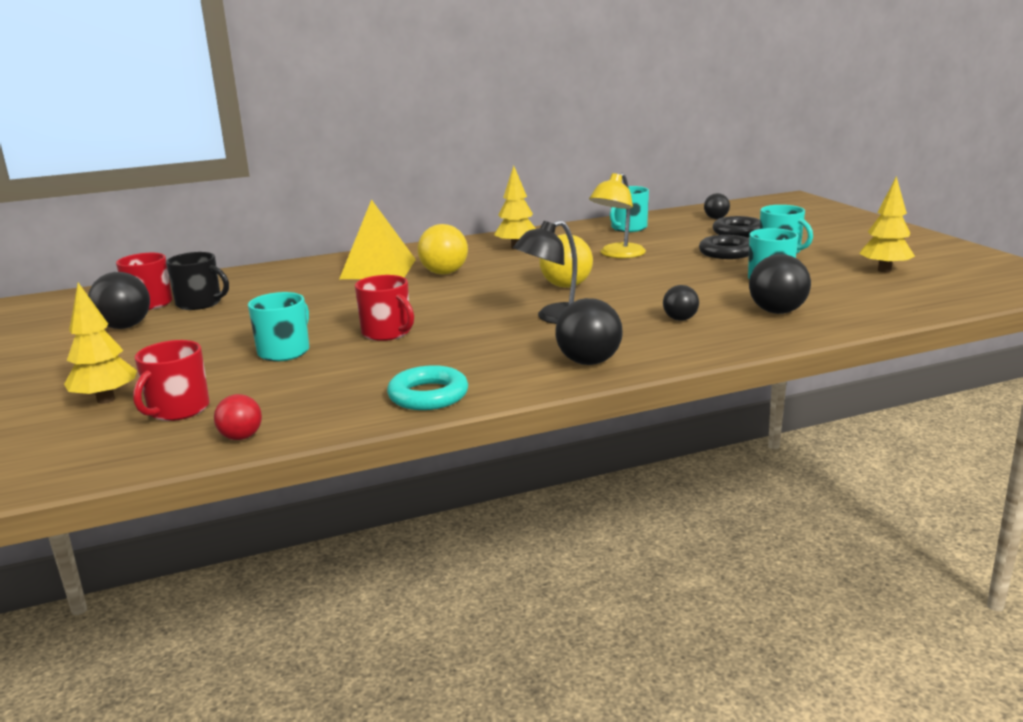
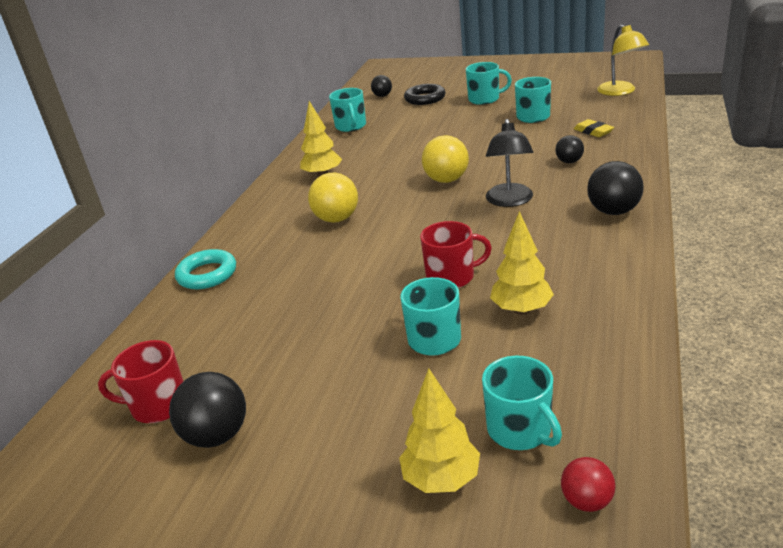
camera: 50 degrees left, 10 degrees up
red mug [133,340,210,421] -> turquoise mug [482,356,562,450]
black mug [166,252,229,310] -> none
red ball [214,394,262,440] -> red ball moved to [561,457,615,512]
yellow pyramid [339,199,416,279] -> none
turquoise ring [387,365,468,410] -> turquoise ring moved to [175,249,236,289]
yellow lamp [589,173,646,258] -> yellow lamp moved to [597,25,649,96]
black ring [699,235,749,259] -> none
black ball [749,254,811,314] -> yellow eraser [574,119,614,137]
yellow tree [859,176,915,272] -> yellow tree moved to [490,211,554,315]

